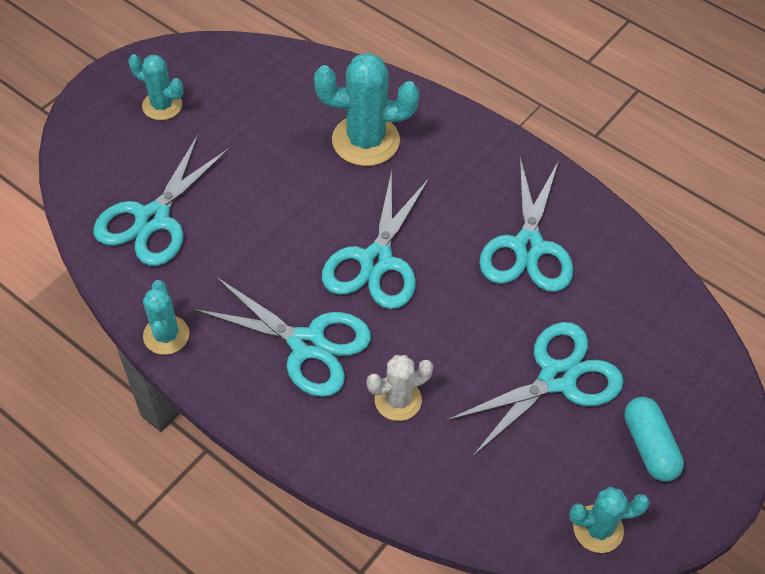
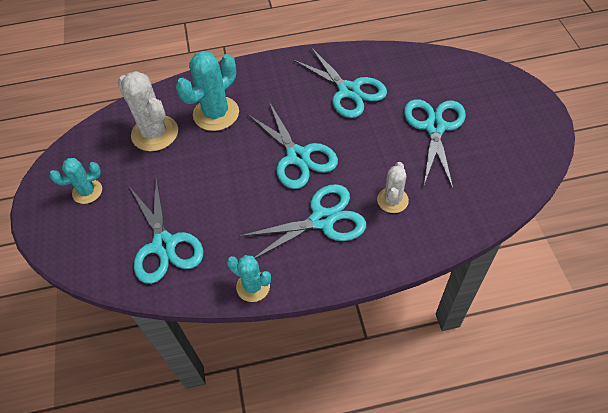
camera: 45 degrees left, 0 degrees up
turquoise cactus [569,487,650,553] -> none
turquoise capsule [624,397,684,481] -> none
none -> white cactus [118,71,178,151]

